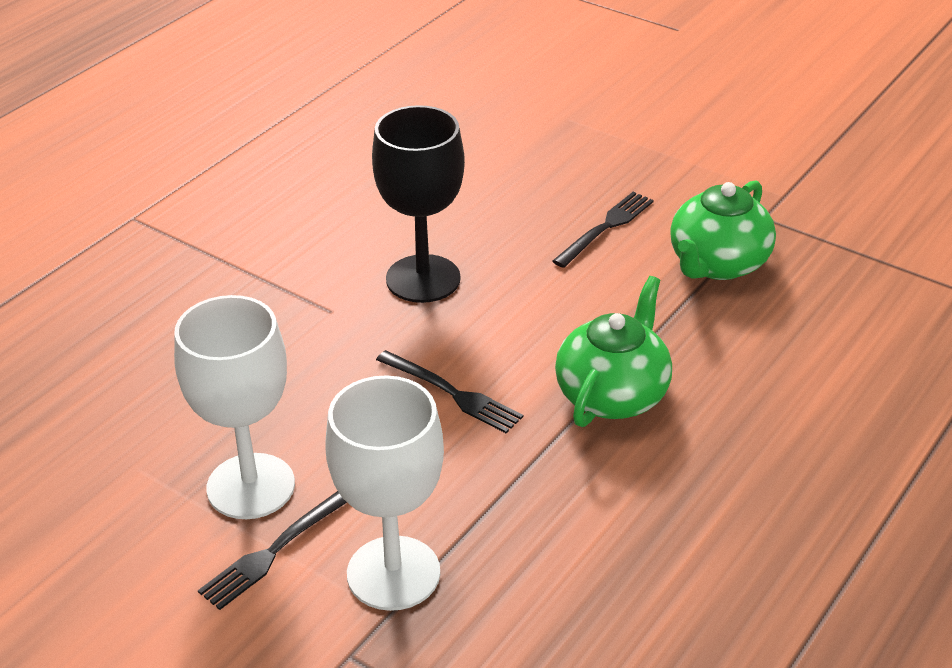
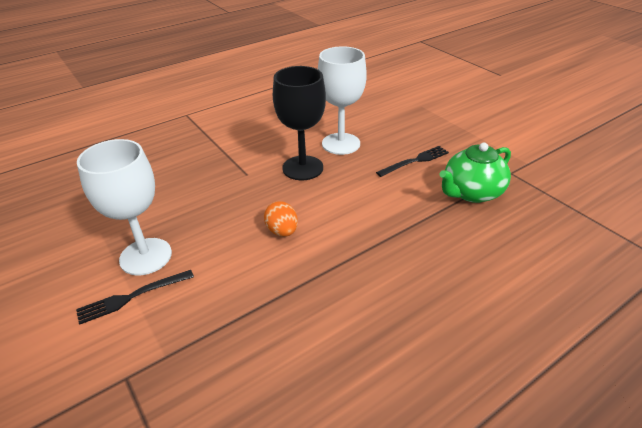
camera: 20 degrees right, 0 degrees up
white goblet [326,375,444,611] -> white goblet moved to [318,46,367,155]
black fork [376,350,523,433] -> orange egg [264,201,298,237]
green teapot [555,276,672,427] -> none

